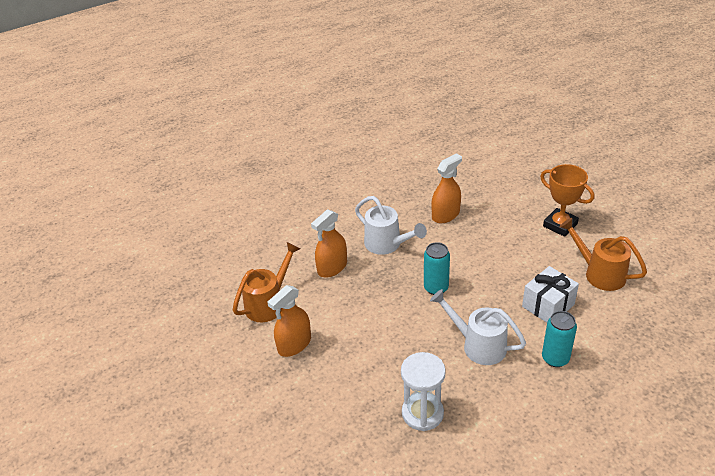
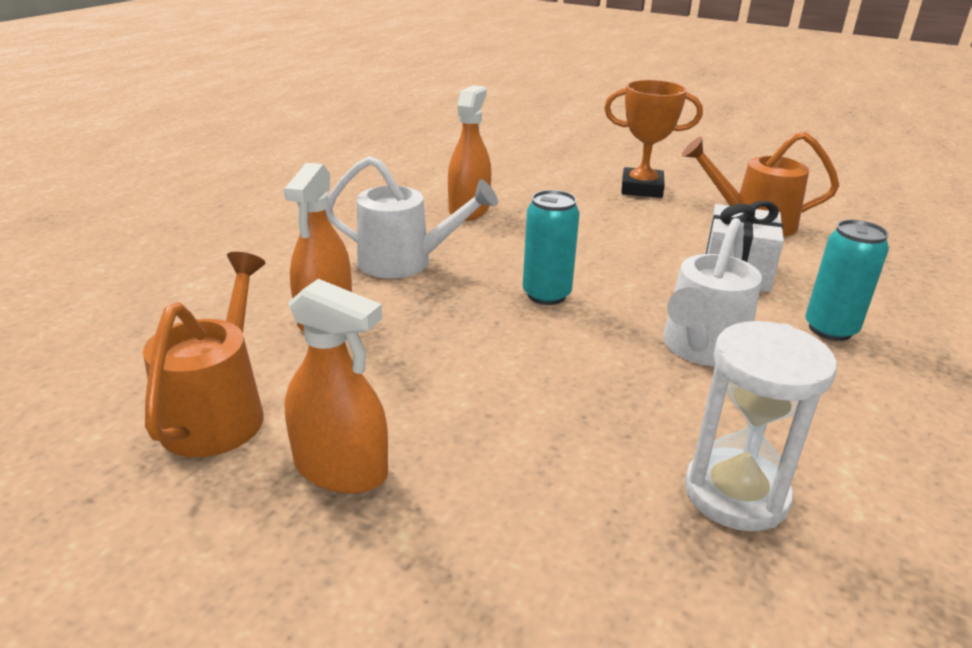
camera: 35 degrees left, 10 degrees down
orange spray bottle [267,285,311,357] -> orange spray bottle turned 75 degrees counterclockwise [284,279,388,493]
white watering can [430,289,526,365] -> white watering can turned 60 degrees counterclockwise [663,218,762,366]

